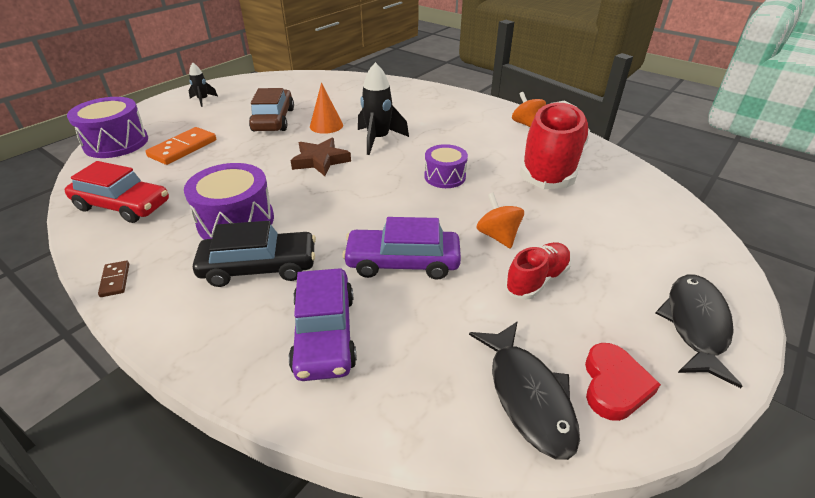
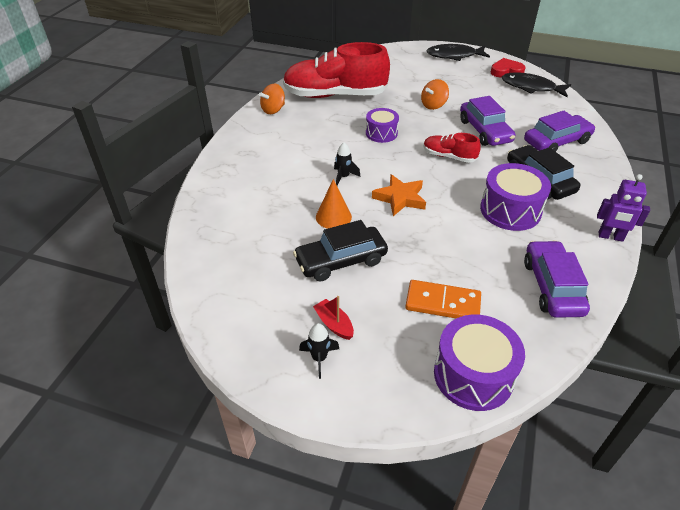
camera: 110 degrees left, 5 degrees up
red car [65,161,169,223] -> purple car [524,240,590,318]
brown domino [98,261,129,297] -> purple robot [597,174,650,242]
brown car [249,88,294,131] -> black car [293,220,388,281]
brown star [290,138,351,176] -> orange star [372,174,426,216]
black rocket [358,62,409,155] -> black rocket [334,142,361,186], size x0.56
black fish [469,321,580,460] -> black fish turned 120 degrees counterclockwise [502,72,571,97]
red shoe [505,242,571,300] -> red shoe moved to [424,133,481,163]
none -> red boat [313,296,354,340]

